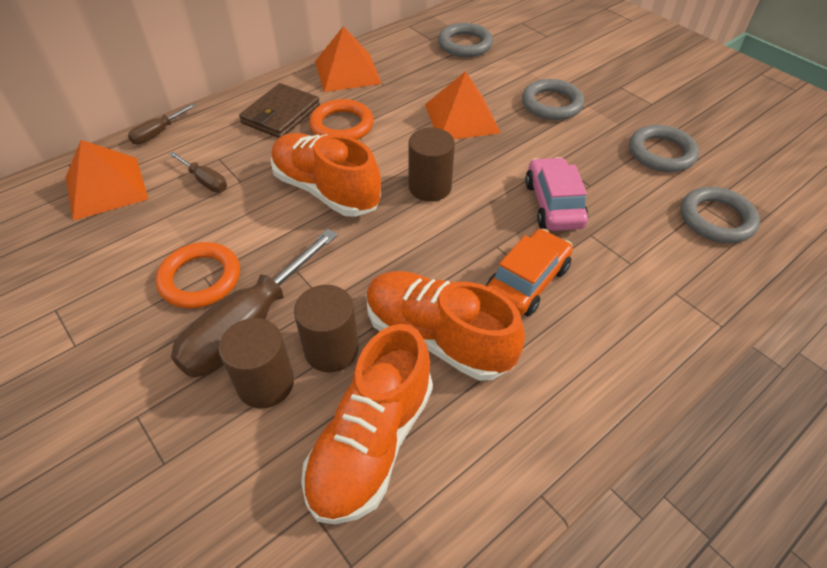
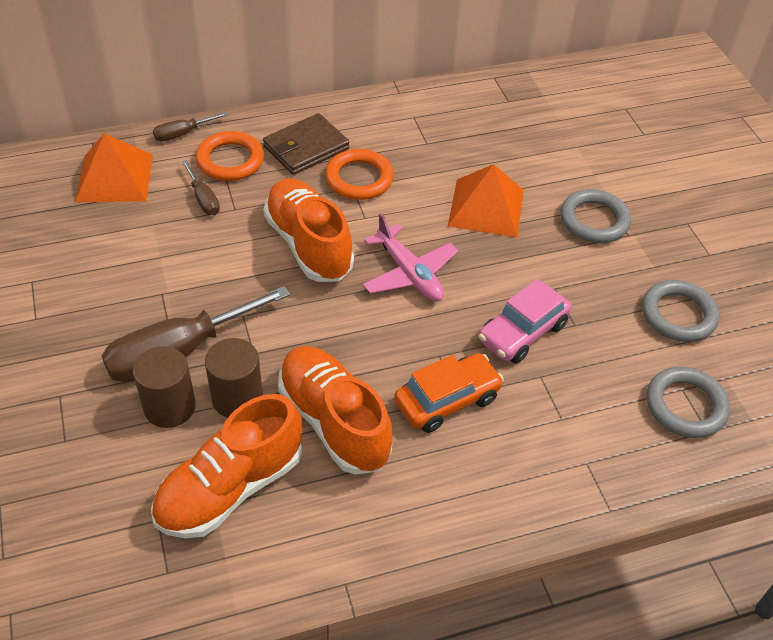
camera: 20 degrees right, 0 degrees up
orange ring [156,242,240,308] -> orange ring moved to [195,131,264,181]
orange pyramid [315,26,382,92] -> none
brown cylinder [409,128,455,202] -> pink plane [363,213,459,301]
grey ring [438,23,493,57] -> none
pink car [525,157,588,231] -> pink car turned 150 degrees counterclockwise [479,279,571,364]

